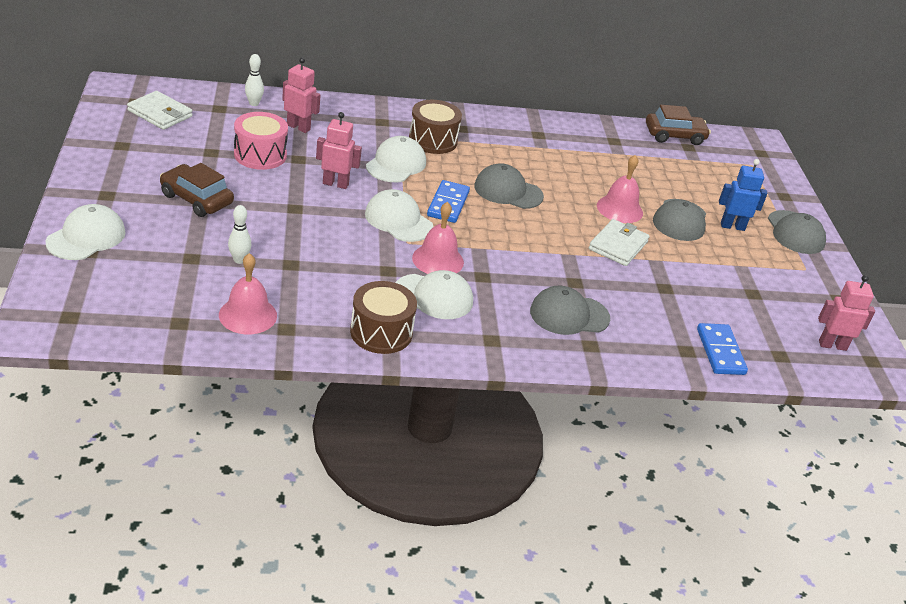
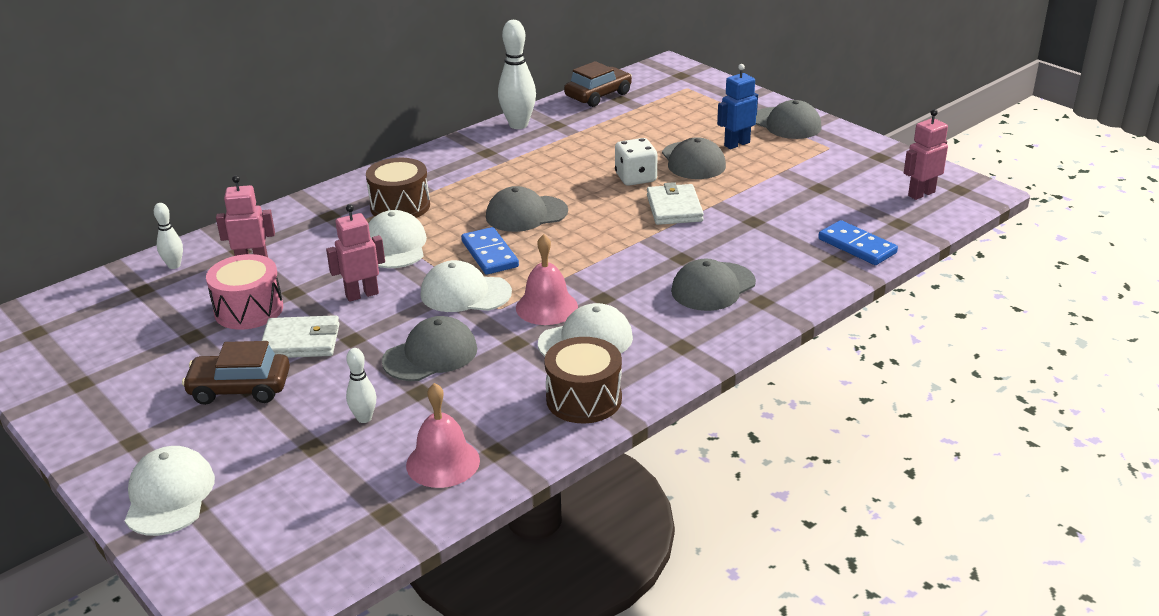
camera: 30 degrees left, 5 degrees down
white wallet [127,91,193,130] -> white wallet moved to [262,315,340,358]
pink bell [597,155,643,223] -> white dice [615,138,658,186]
none -> grey cap [382,316,477,381]
none -> white bowling pin [498,20,536,129]

